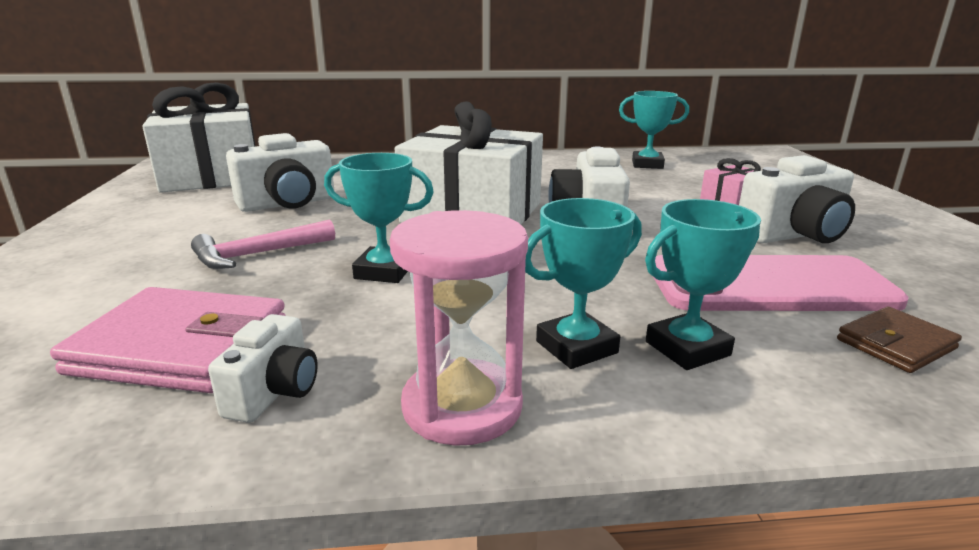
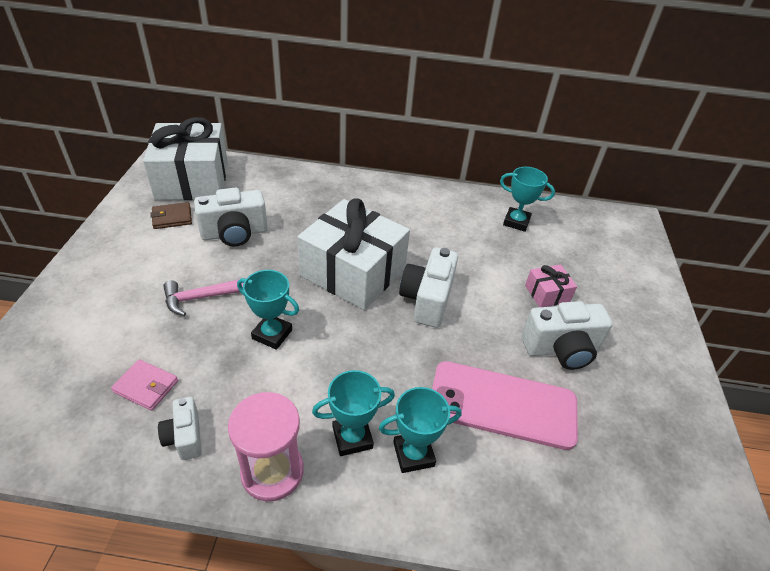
camera: 10 degrees right, 20 degrees up
pink wallet [50,287,286,393] -> pink wallet [111,359,178,411], size x0.55
white camera [208,314,318,423] -> white camera turned 135 degrees clockwise [158,397,202,460]
brown wallet [837,307,962,373] -> brown wallet moved to [150,202,192,229]

